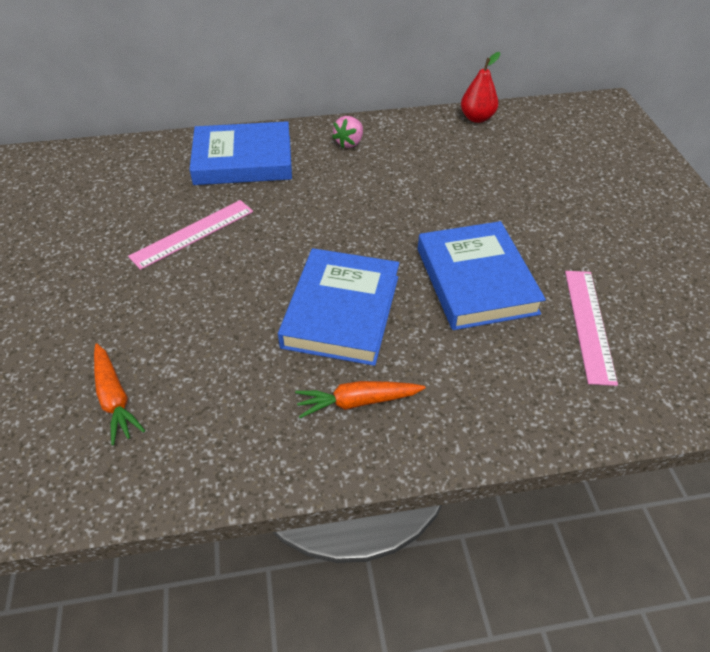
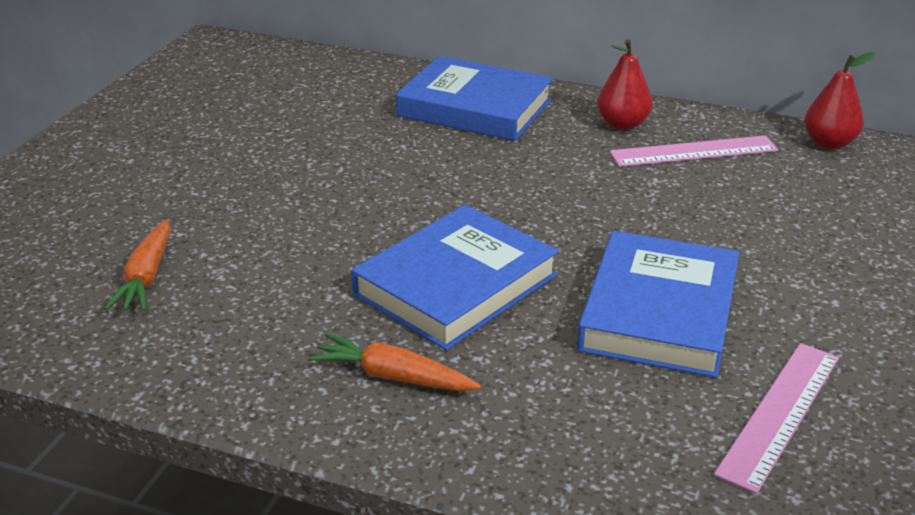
camera: 30 degrees right, 15 degrees down
pink ruler [128,200,253,270] -> pink ruler moved to [610,135,778,167]
pink strawberry [332,116,363,148] -> red pear [597,40,652,130]

